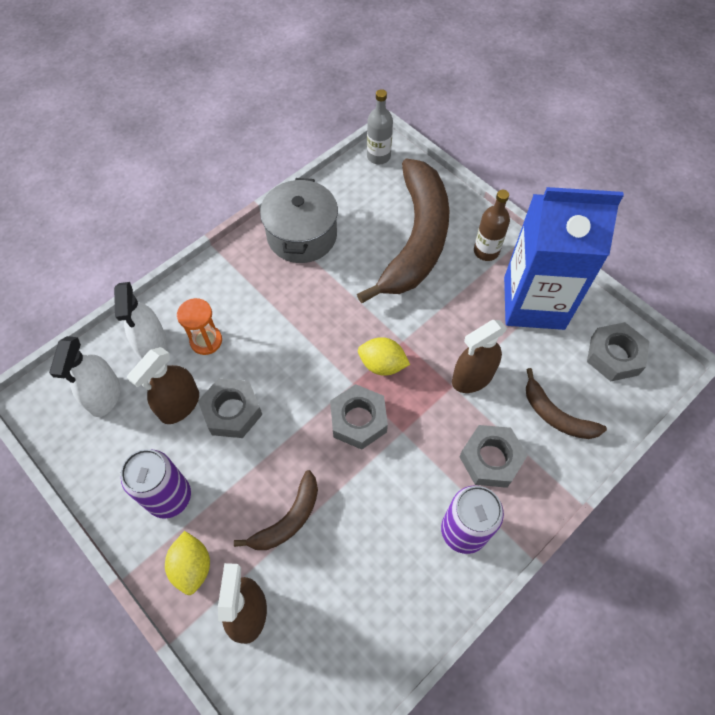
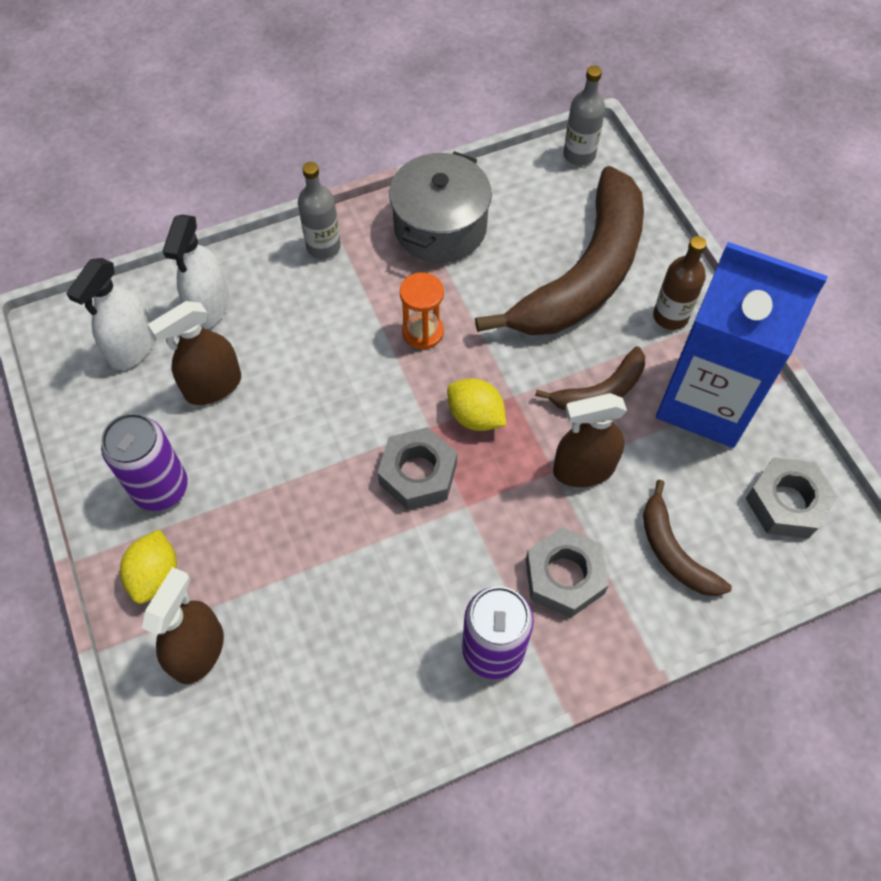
camera: 20 degrees right, 0 degrees up
orange hourglass [177,298,222,355] -> orange hourglass moved to [400,272,444,349]
grey nut [198,378,262,438] -> none
brown banana [234,470,318,550] -> brown banana moved to [535,346,645,410]
none -> grey bottle [298,162,341,259]

